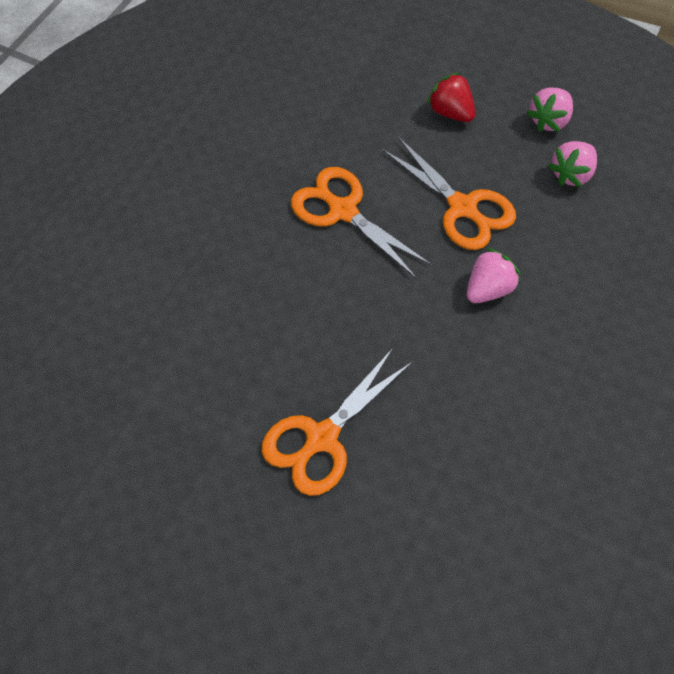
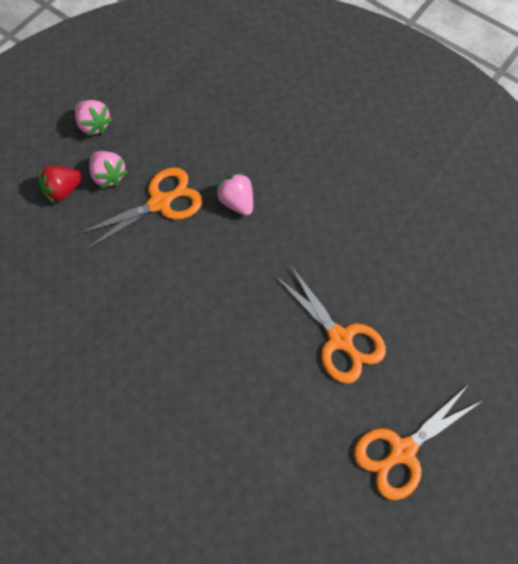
camera: 80 degrees left, 5 degrees up
orange scissors [291,167,432,279] -> orange scissors moved to [354,385,482,500]
pink strawberry [548,141,597,188] -> pink strawberry moved to [89,151,128,188]

